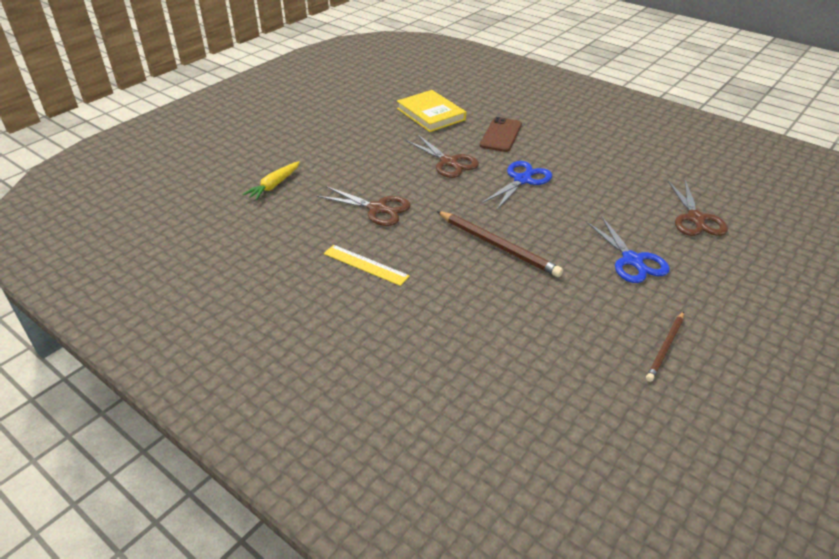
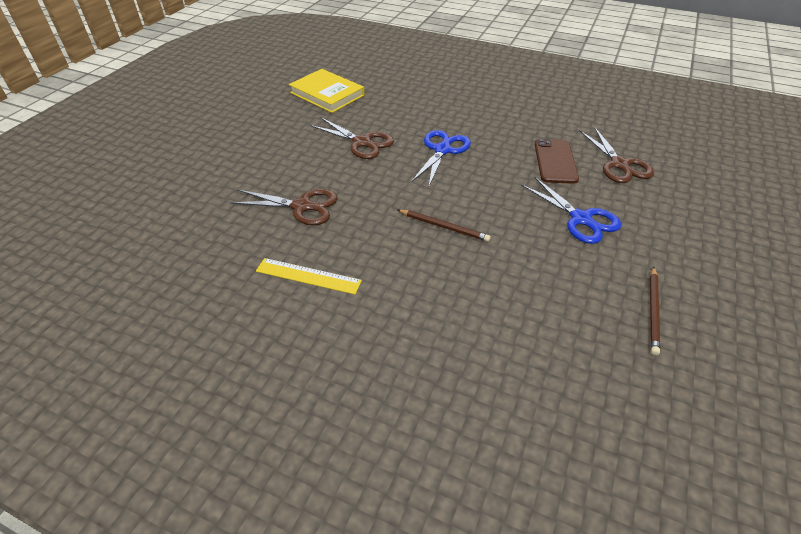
camera: 15 degrees left, 5 degrees up
yellow carrot [243,161,300,200] -> none
brown pencil [437,211,563,277] -> brown pencil [398,209,491,242], size x0.61
brown phone [480,117,522,152] -> brown phone moved to [535,139,579,184]

